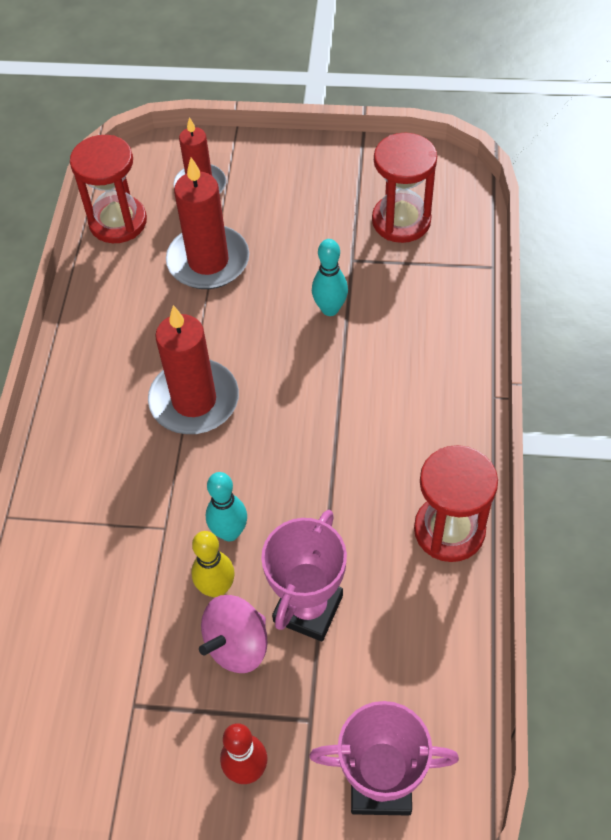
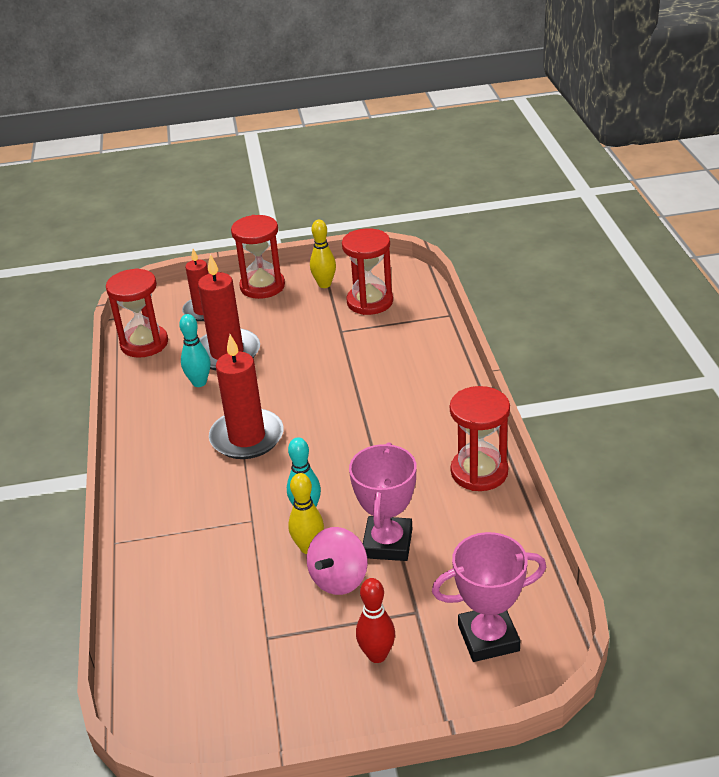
camera: 15 degrees left, 20 degrees down
turquoise bowling pin [312,239,348,316] -> turquoise bowling pin moved to [179,314,210,387]
none -> red hourglass [231,215,285,299]
none -> yellow bowling pin [310,220,336,288]

